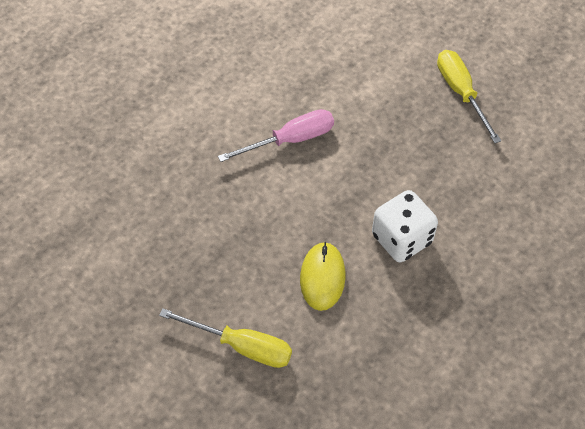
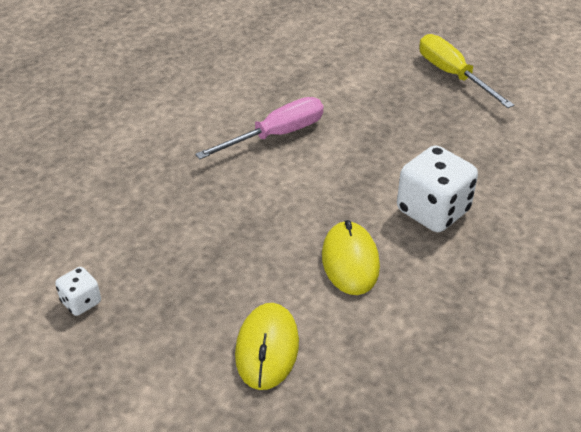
camera: 10 degrees left, 15 degrees down
yellow screwdriver [159,308,292,368] -> yellow mouse [235,303,299,390]
none -> white dice [55,267,101,316]

